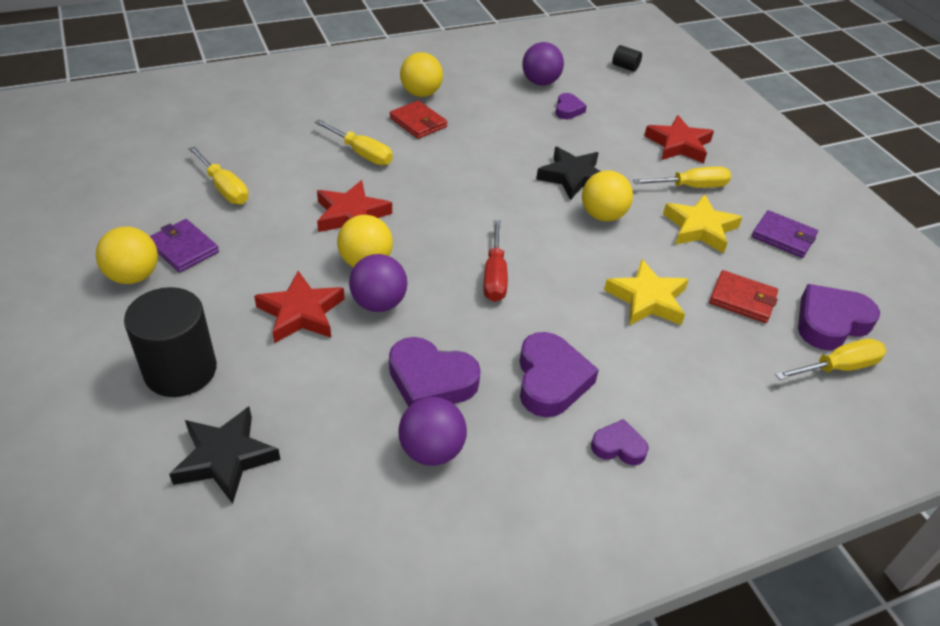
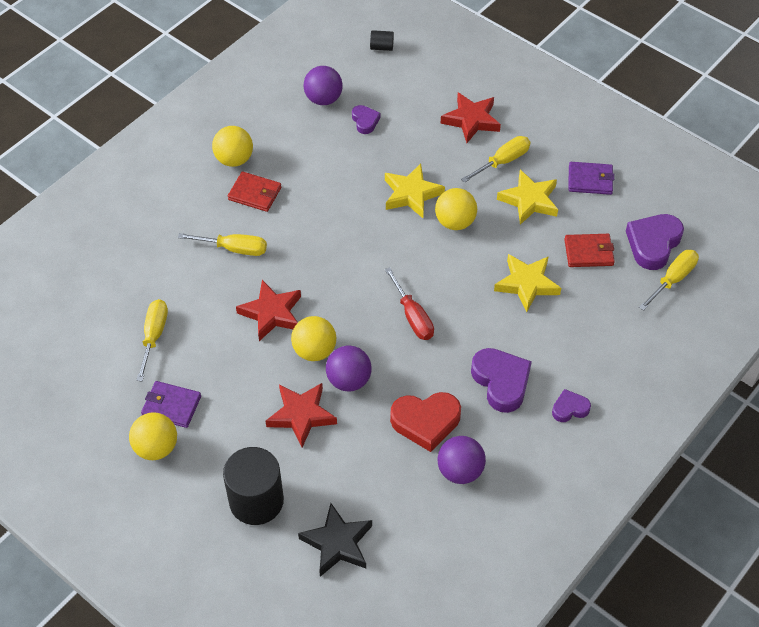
camera: 25 degrees left, 10 degrees up
yellow screwdriver [189,146,249,204] -> yellow screwdriver turned 105 degrees counterclockwise [136,299,168,382]
purple heart [389,337,481,407] -> red heart [390,392,461,452]
black star [536,147,601,200] -> yellow star [385,164,445,218]

